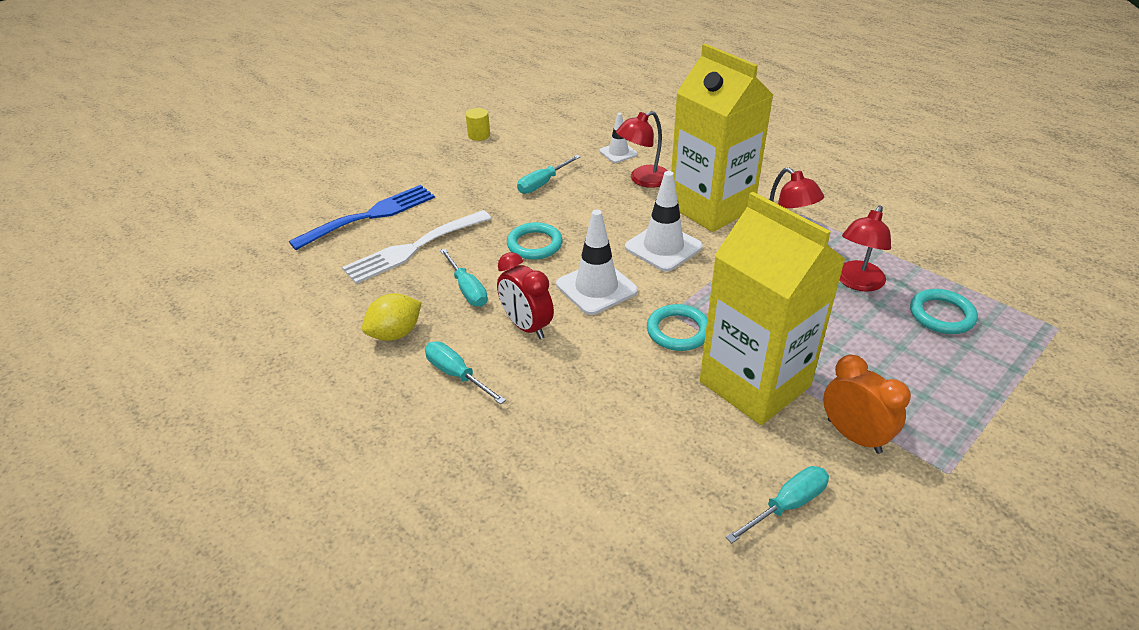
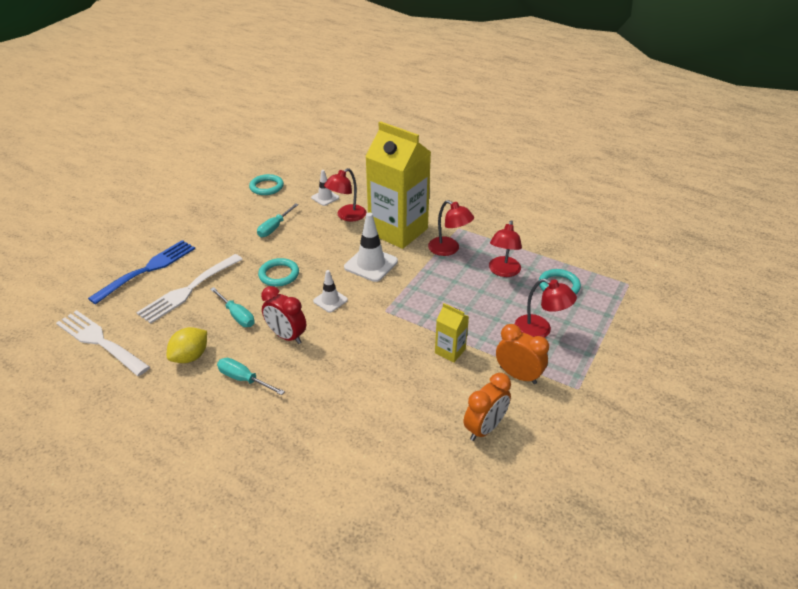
camera: 15 degrees left, 0 degrees up
yellow cylinder [465,108,490,141] -> none
white traffic cone [556,209,638,315] -> white traffic cone [313,270,348,312], size x0.59
turquoise ring [647,304,707,351] -> turquoise ring moved to [249,174,284,195]
yellow carton [700,192,845,425] -> yellow carton [435,303,469,363], size x0.43
turquoise screwdriver [726,466,829,544] -> orange clock [464,373,511,441]
none -> white fork [56,310,150,376]
none -> red lamp [515,278,577,338]

